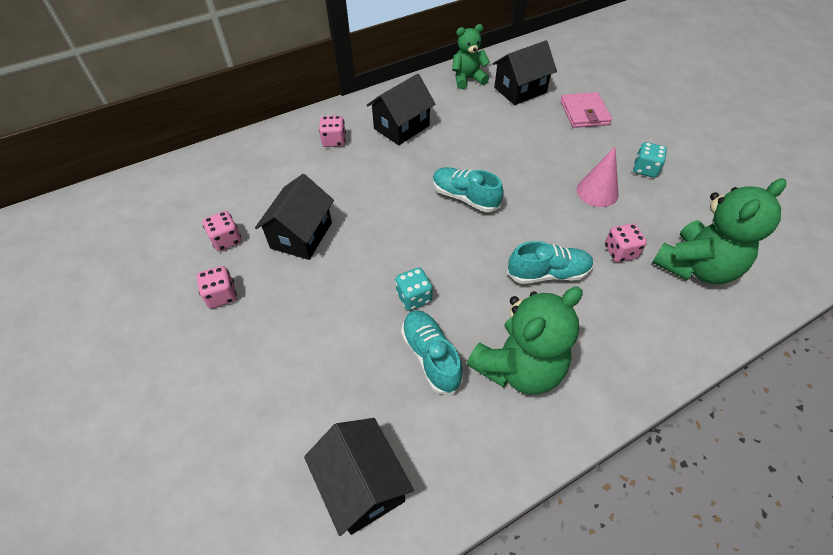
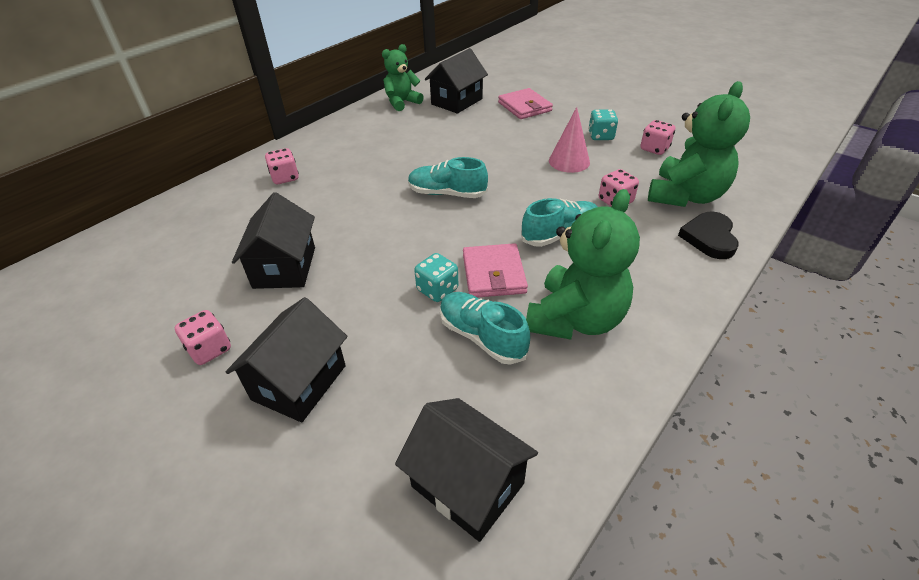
camera: 20 degrees left, 10 degrees down
pink dice [203,211,241,251] -> pink dice moved to [640,120,675,155]
black house [367,74,435,145] -> black house moved to [226,297,347,422]
none -> pink wallet [463,243,528,298]
none -> black heart [678,212,739,259]

